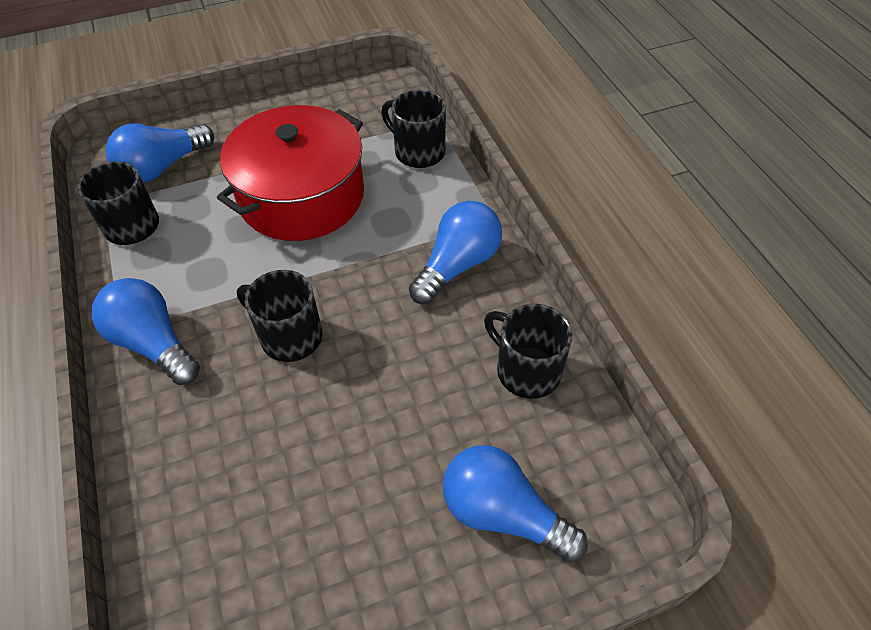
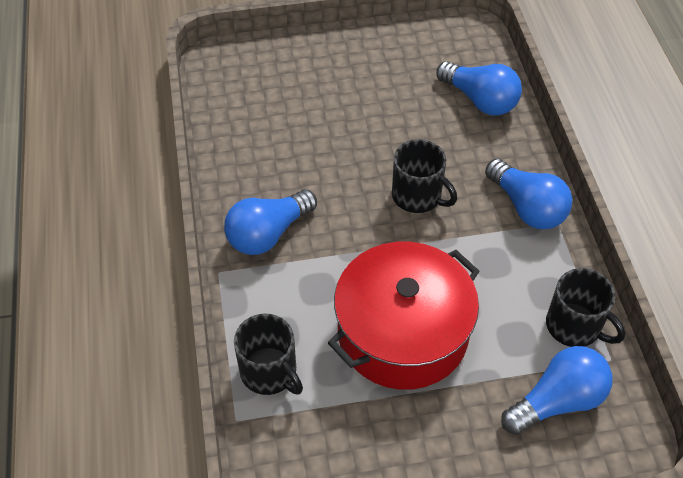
camera: 170 degrees left, 0 degrees up
blue light bulb [442,445,588,562] -> blue light bulb moved to [436,61,522,115]
black mug [484,304,572,399] -> none

